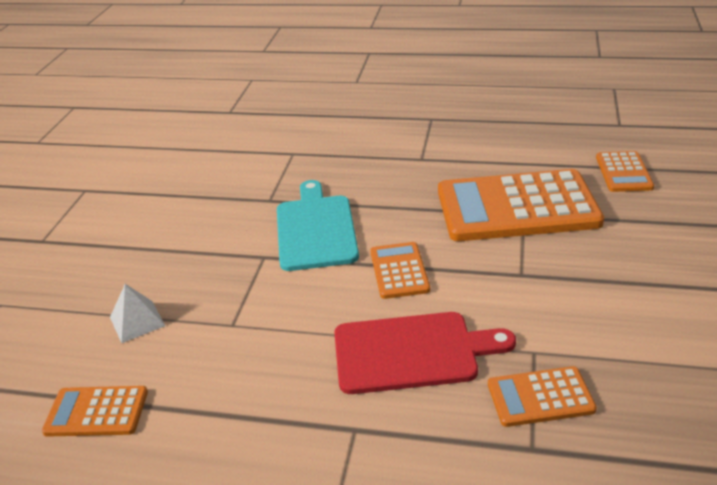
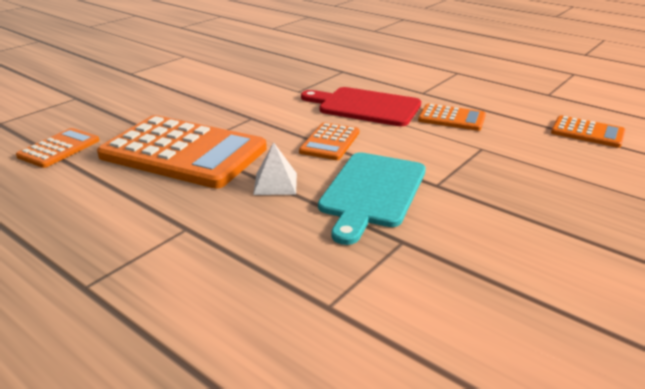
camera: 155 degrees left, 5 degrees down
white pyramid [110,284,165,343] -> white pyramid moved to [253,142,297,195]
orange calculator [488,366,597,427] -> orange calculator moved to [418,104,486,131]

